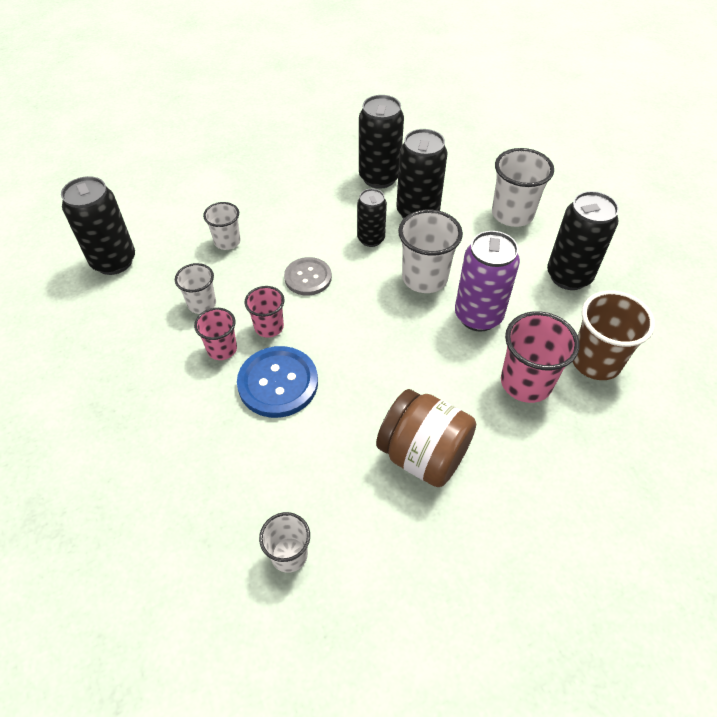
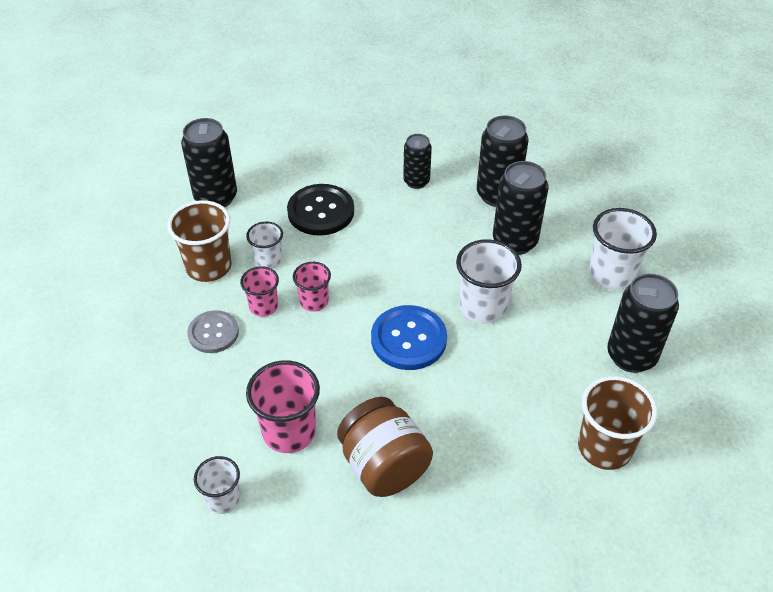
camera: 25 degrees right, 5 degrees down
white cup [203,202,241,250] -> black button [287,184,354,236]
blue button [237,346,318,418] -> blue button moved to [371,305,447,370]
grey button [284,257,332,296] -> grey button moved to [187,310,239,353]
black can [357,189,387,247] -> black can moved to [403,134,432,189]
purple can [455,231,520,332] -> none
pink cup [501,311,580,403] -> pink cup moved to [246,360,320,453]
none -> brown cup [167,200,232,282]

